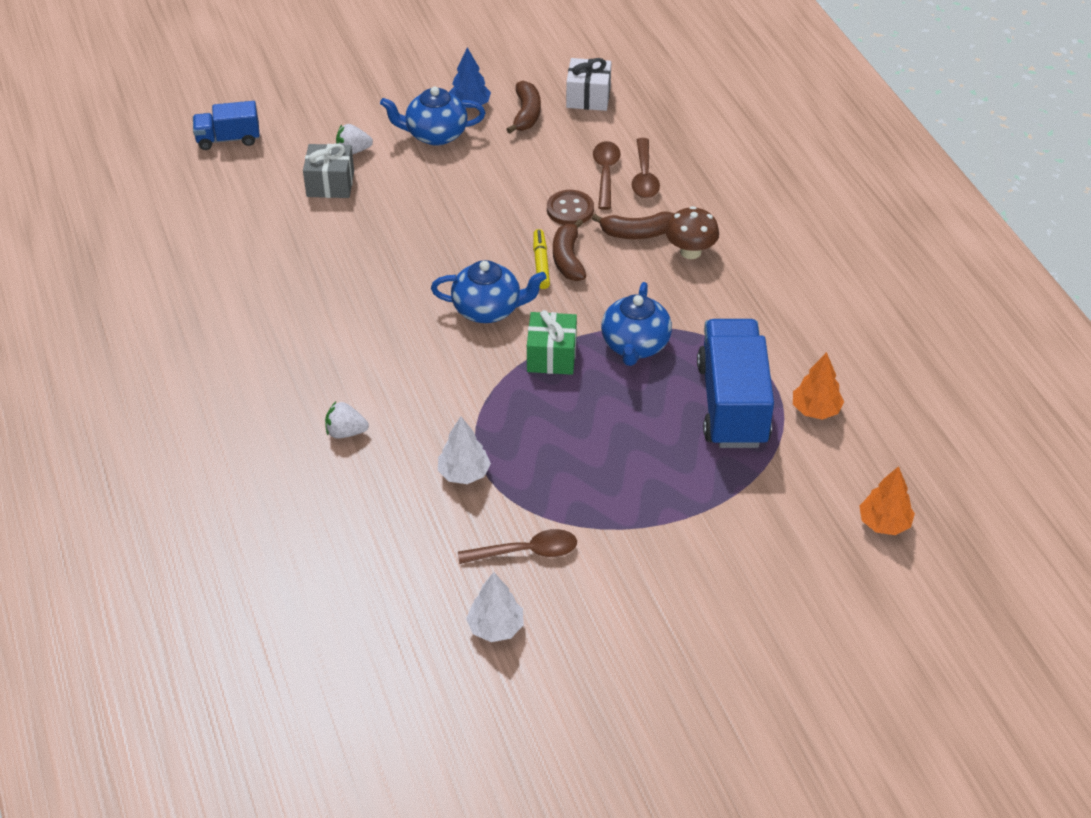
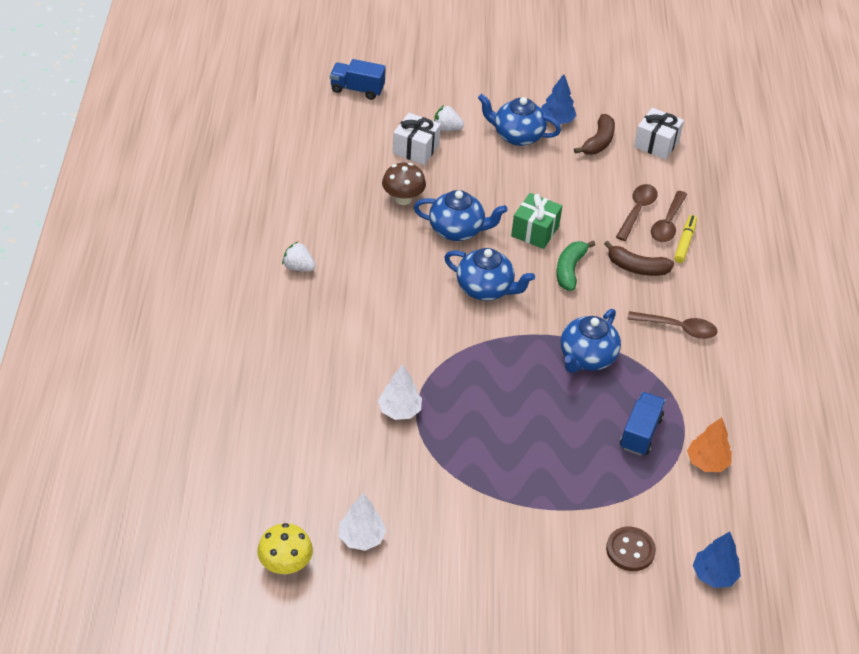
camera: 20 degrees right, 0 degrees up
grey gift [303,143,354,198] -> white gift [393,113,441,165]
white strawberry [325,402,369,438] -> white strawberry moved to [282,242,315,271]
brown spoon [458,529,577,564] -> brown spoon moved to [627,311,718,339]
green gift [527,310,577,375] -> green gift moved to [511,193,562,249]
yellow marker [533,229,550,289] -> yellow marker moved to [674,215,697,263]
brown button [547,190,594,225] -> brown button moved to [606,527,656,571]
brown banana [553,219,586,281] -> green banana [556,241,595,291]
brown mushroom [666,206,719,259] -> brown mushroom moved to [382,163,426,205]
blue truck [697,319,774,448] -> blue truck [620,392,666,456], size x0.55
orange tree [859,466,915,535] -> blue tree [693,532,741,588]
none -> yellow mushroom [257,523,313,575]
none -> blue teapot [414,190,508,241]

